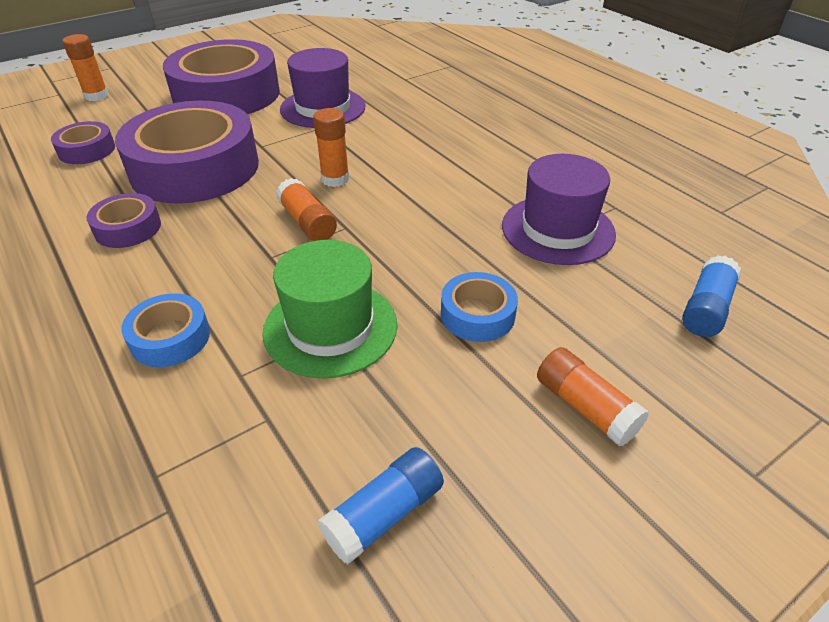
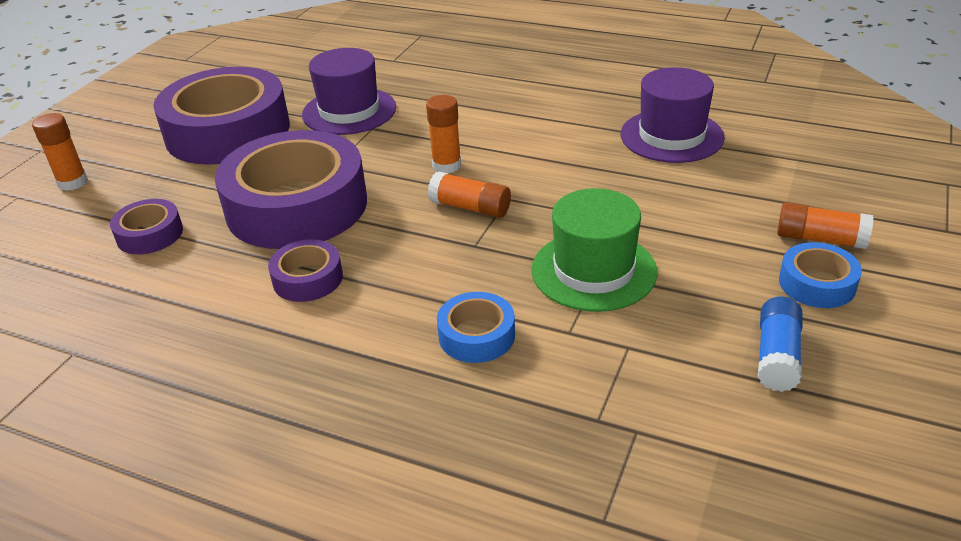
camera: 30 degrees left, 5 degrees down
blue tape [441,272,518,342] -> blue tape moved to [779,242,862,308]
blue glue stick [682,255,741,337] -> none

